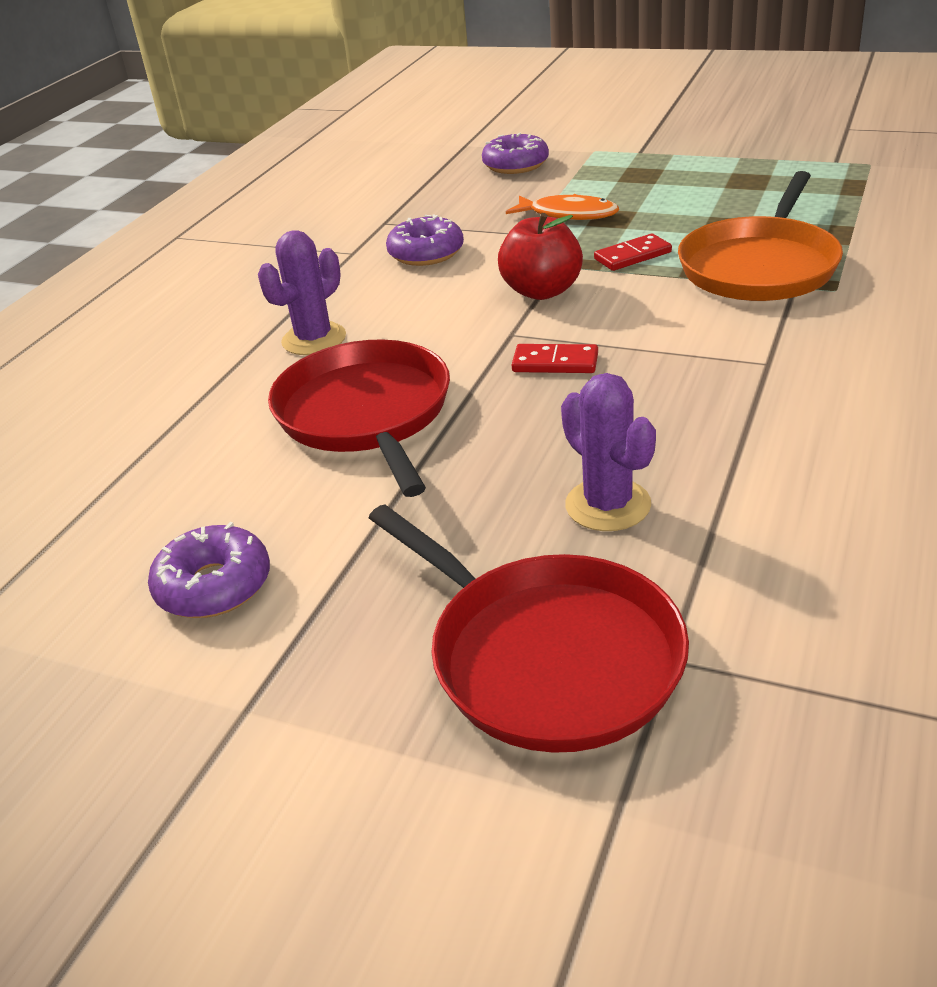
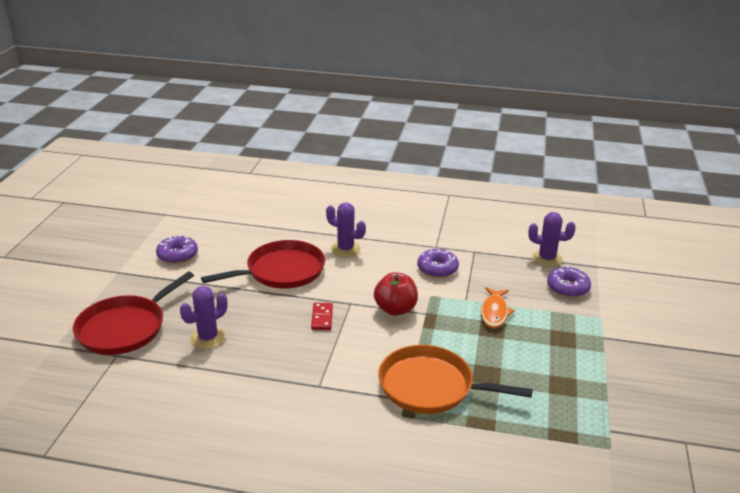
camera: 75 degrees right, 5 degrees down
red domino [594,233,672,271] -> none
none -> purple cactus [528,212,576,267]

